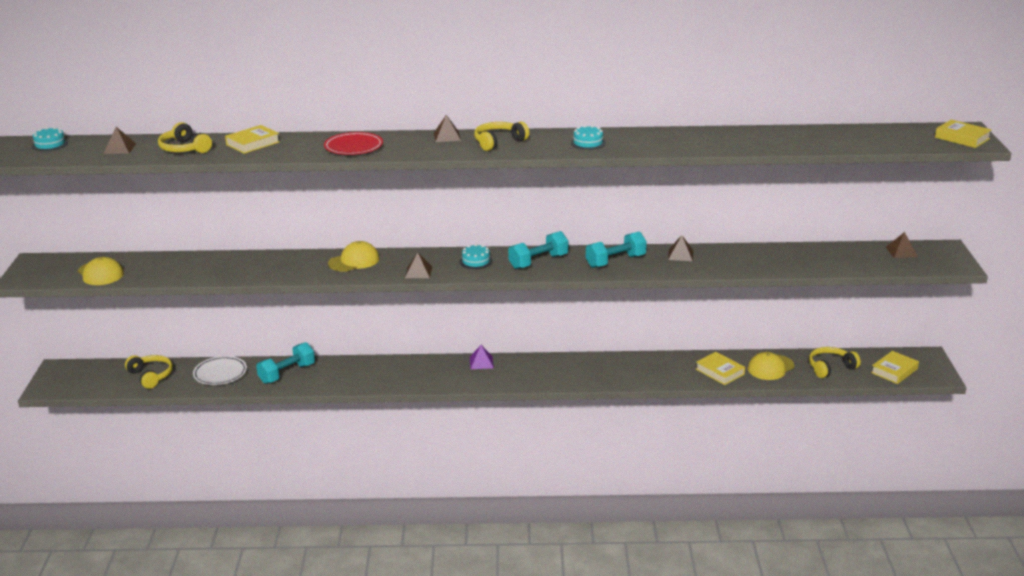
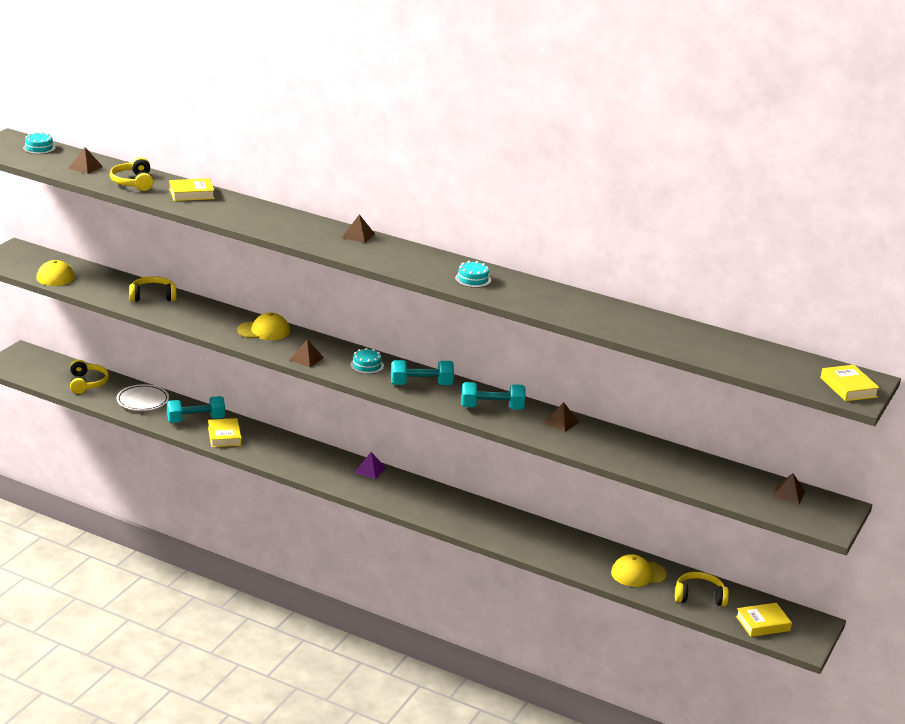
camera: 25 degrees right, 0 degrees up
red plate [324,132,383,155] -> none
yellow headphones [474,122,529,151] -> yellow headphones moved to [129,276,176,302]
yellow book [696,352,745,385] -> yellow book moved to [208,418,242,447]

